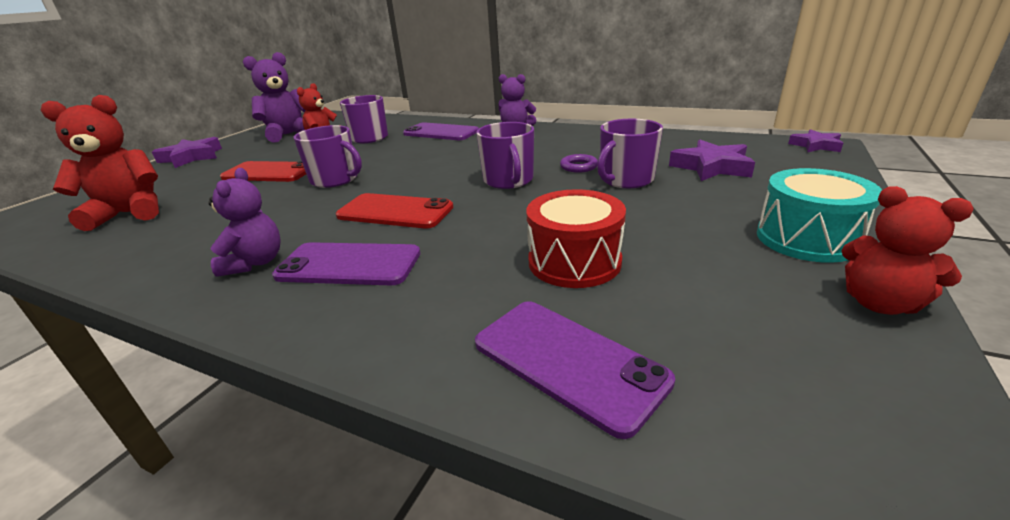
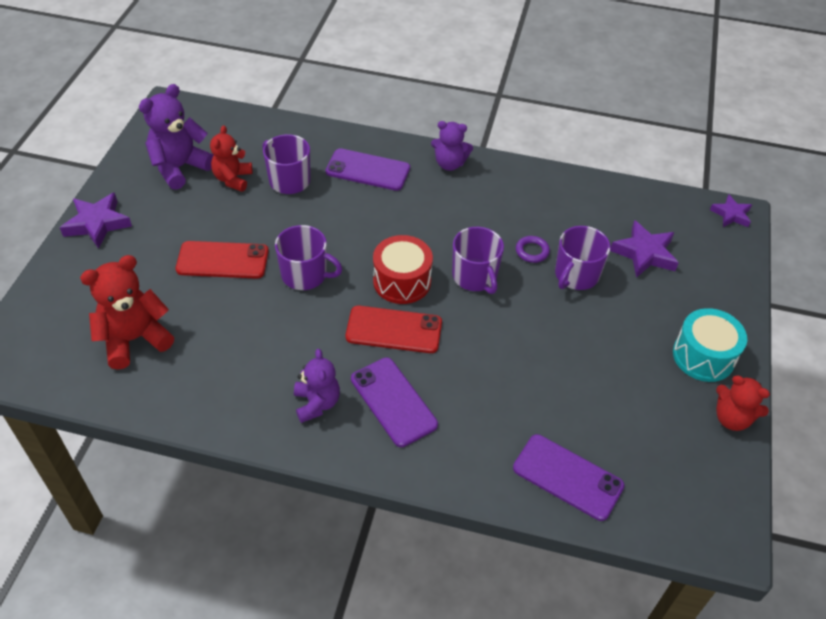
camera: 15 degrees left, 20 degrees up
purple phone [272,242,420,285] -> purple phone turned 60 degrees clockwise [351,358,438,447]
red drum [526,189,626,288] -> red drum moved to [373,235,433,304]

